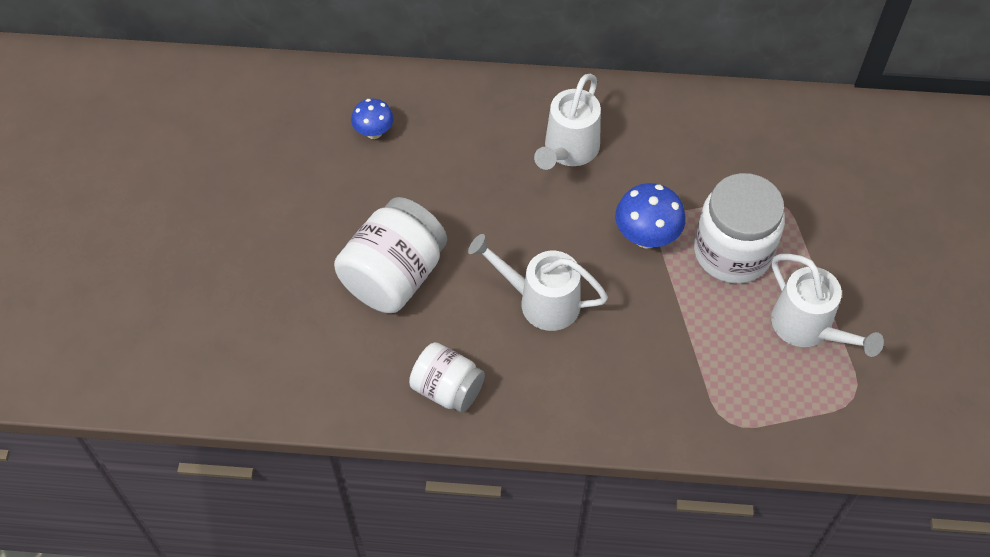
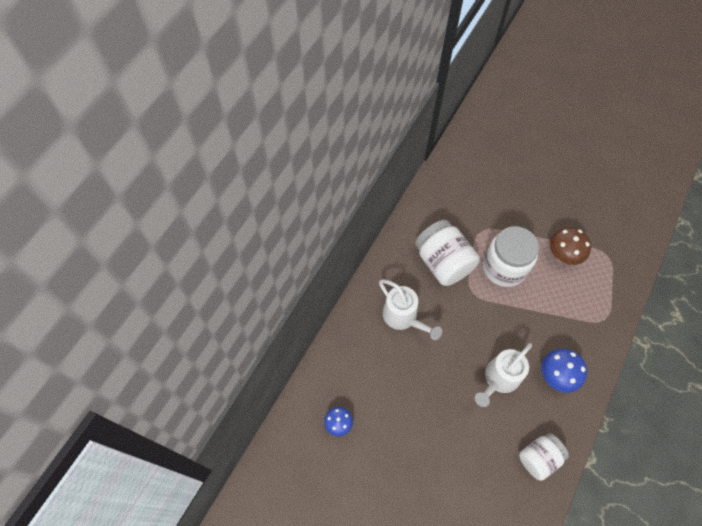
camera: 65 degrees left, 5 degrees up
white jar [334,197,447,313] -> white jar moved to [415,220,480,286]
blue mushroom [615,183,686,249] -> blue mushroom moved to [542,349,587,393]
white watering can [771,254,884,357] -> brown mushroom [550,227,591,265]

